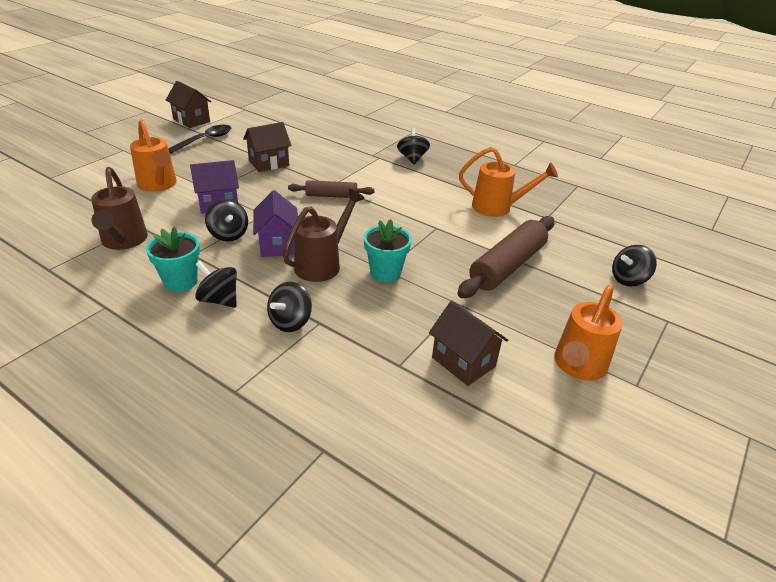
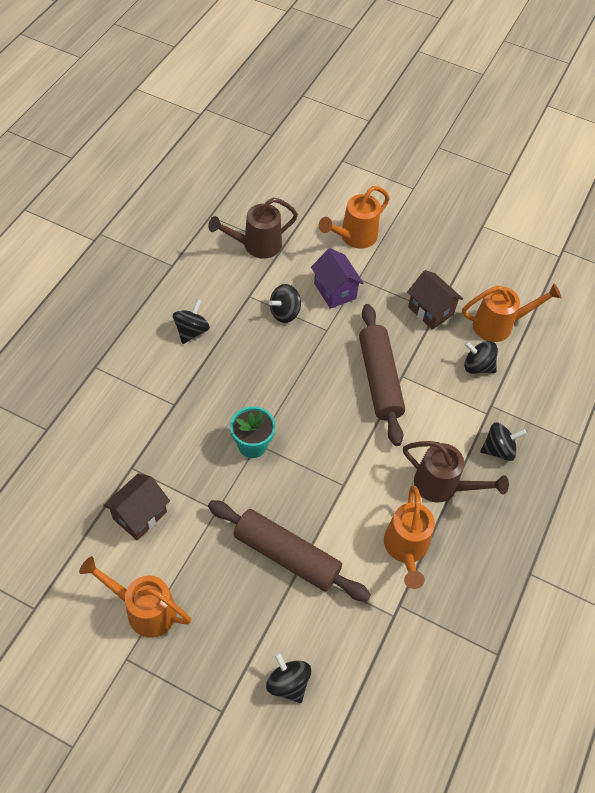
camera: 80 degrees right, 20 degrees up
turquoise flower pot [146,227,200,292] -> none
brown house [166,81,211,128] -> none
black spoon [168,125,231,154] -> none
purple house [253,190,298,257] -> none
black spinning top [267,282,312,332] -> black spinning top moved to [464,341,498,374]
brown watering can [283,189,365,282] -> brown watering can moved to [403,441,509,502]
brown rolling pin [288,180,375,198] -> brown rolling pin [359,304,405,446], size x1.77
none -> orange watering can [462,284,562,342]

